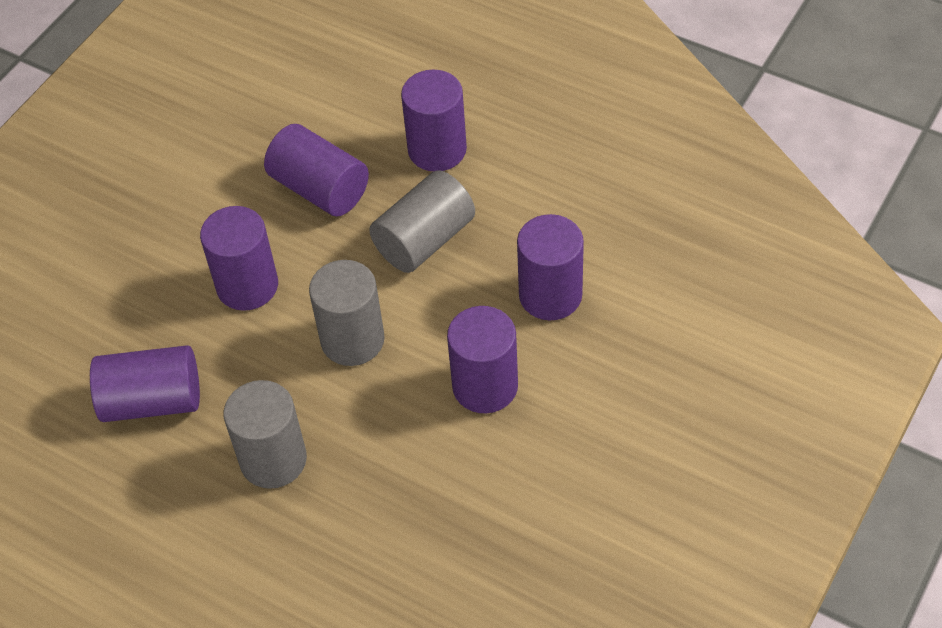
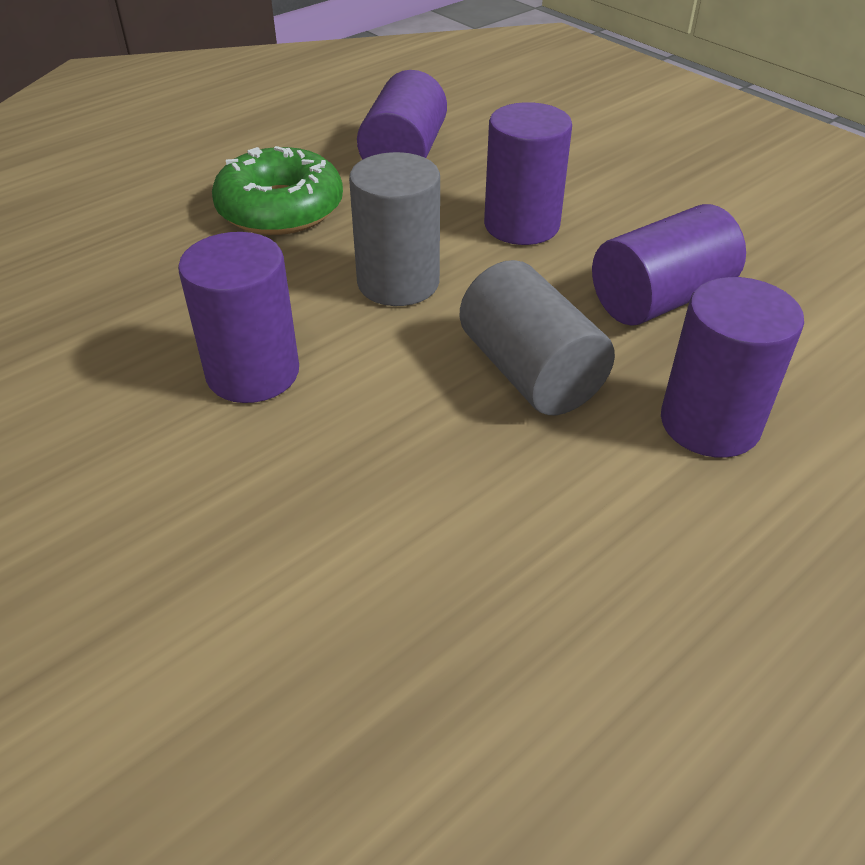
camera: 105 degrees right, 10 degrees down
grey cylinder [224,380,307,489] -> green donut [212,146,343,235]
purple cylinder [517,214,584,320] -> none

